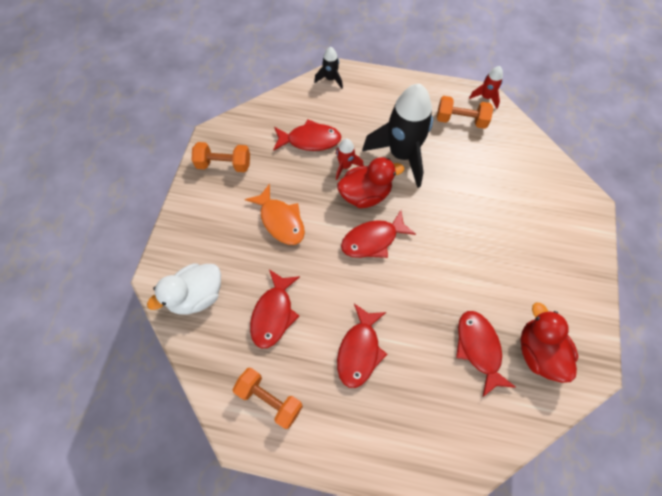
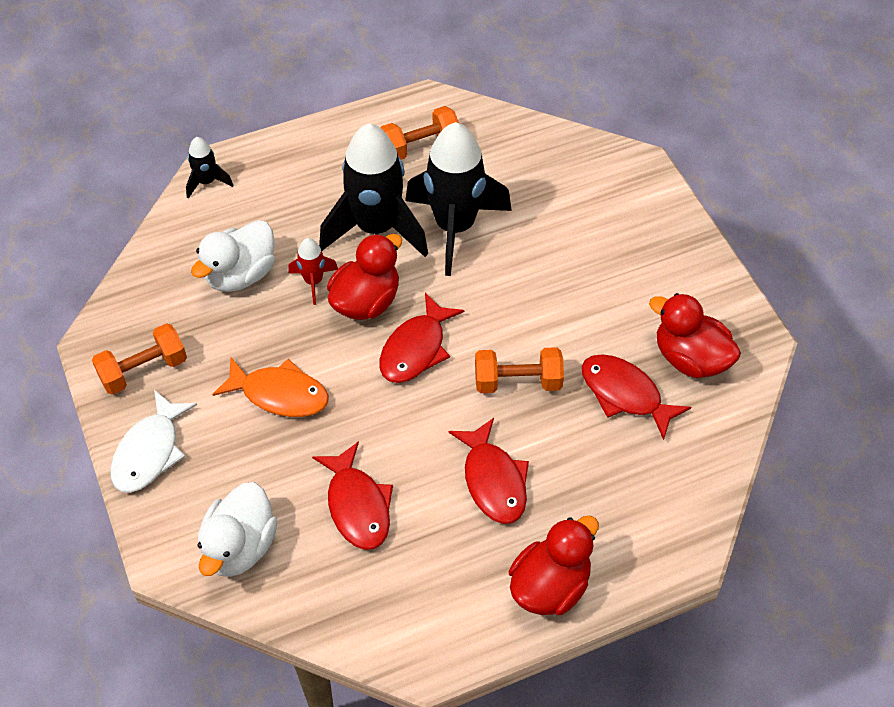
camera: 35 degrees left, 10 degrees down
orange dumbbell [232,368,303,429] -> orange dumbbell moved to [475,347,564,393]
red fish [273,119,341,151] -> white duck [191,220,275,292]
red rocket [469,66,503,109] -> none
none -> white fish [110,390,197,493]
none -> black rocket [405,122,512,276]
none -> red duck [509,515,599,615]

